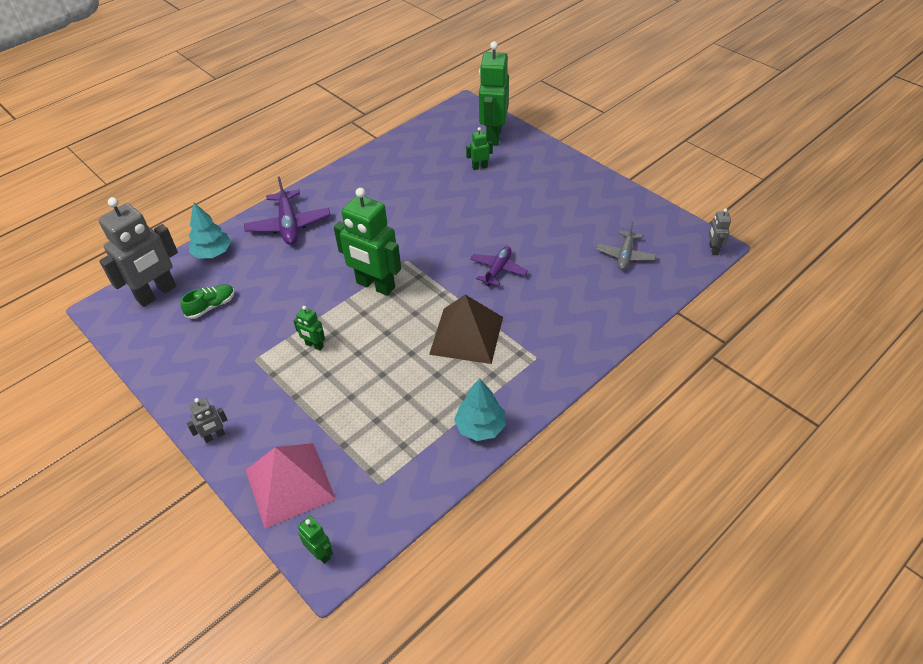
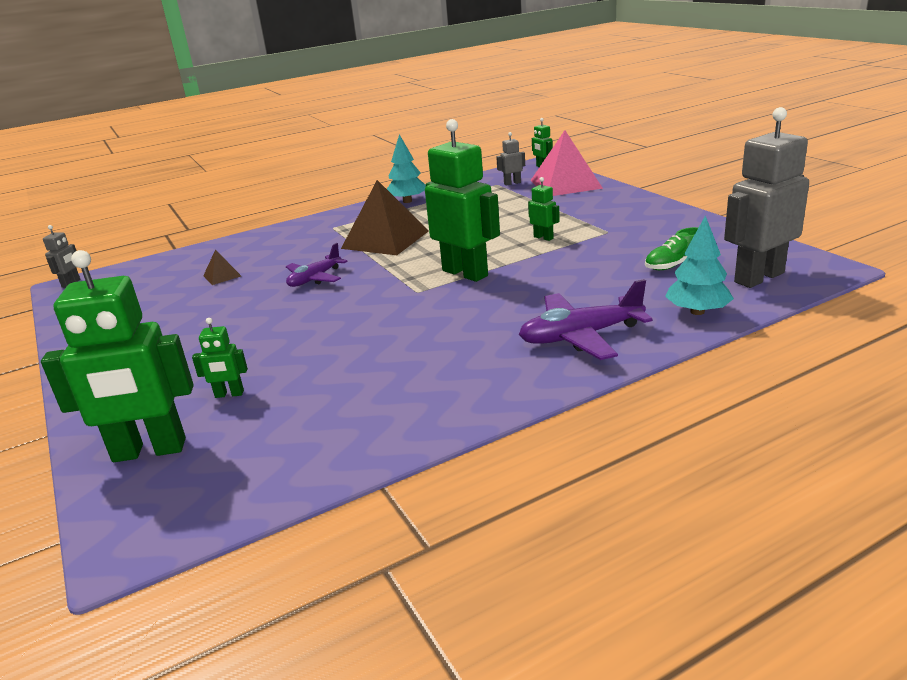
camera: 165 degrees left, 20 degrees down
grey robot [187,398,227,443] -> grey robot moved to [496,132,525,186]
purple plane [244,177,330,245] -> purple plane turned 105 degrees counterclockwise [519,279,653,360]
green robot [479,41,509,146] -> green robot turned 60 degrees clockwise [41,250,194,462]
grey plane [596,222,656,270] -> none
none -> brown pyramid [203,249,241,285]

